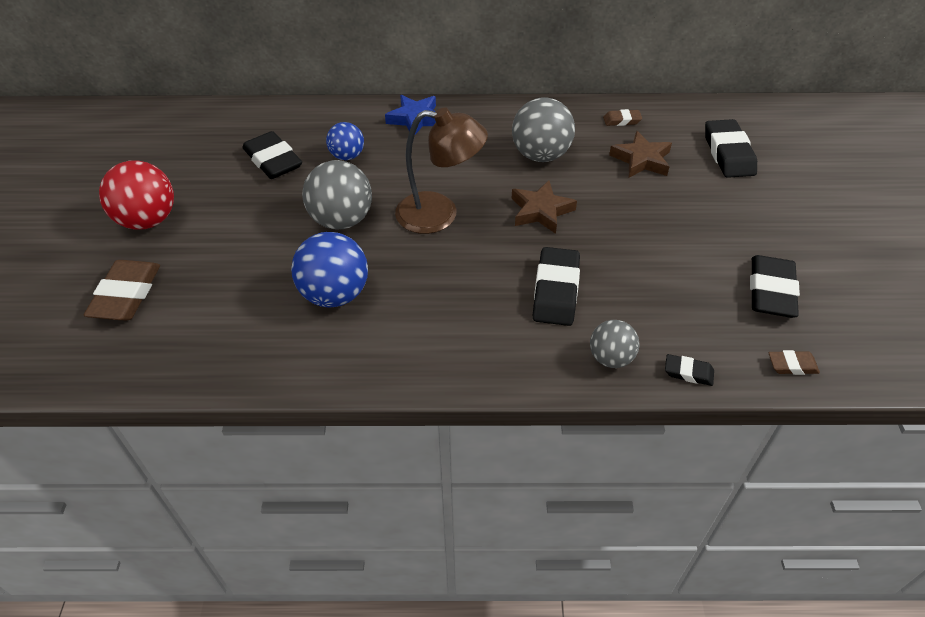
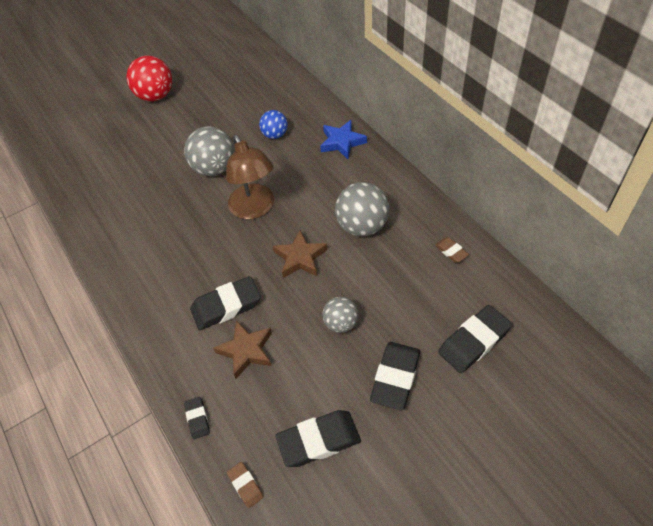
camera: 60 degrees right, 5 degrees up
brown eraser [84,260,160,320] -> none
black eraser [242,131,302,179] -> black eraser moved to [370,342,420,411]
blue ball [291,232,368,308] -> none
grey ball [590,320,640,368] -> grey ball moved to [323,297,359,333]
brown star [609,131,672,178] -> brown star moved to [213,320,272,379]

